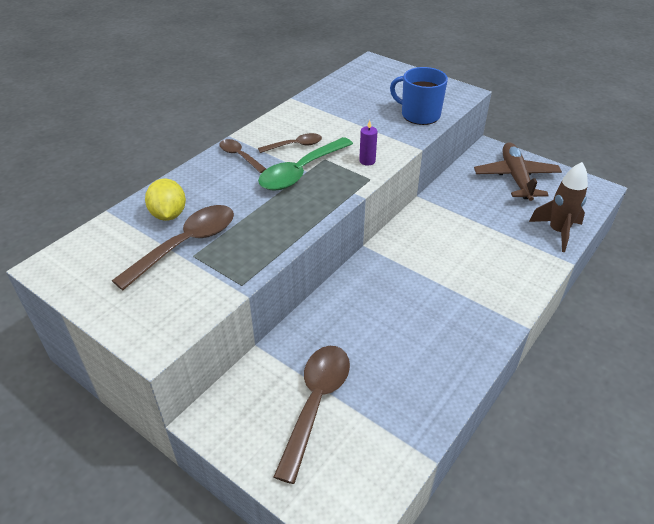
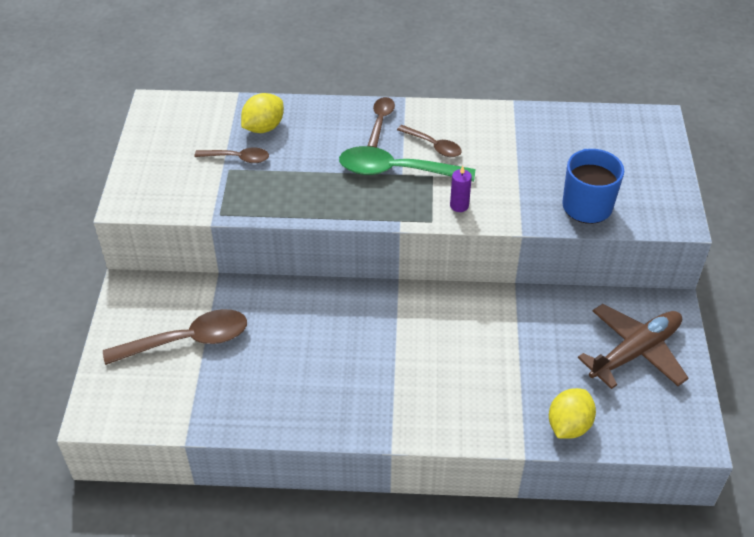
camera: 55 degrees right, 5 degrees up
brown spoon [112,205,234,290] -> brown spoon [194,148,269,163], size x0.56
brown rocket [529,162,588,252] -> yellow lemon [549,388,596,439]

